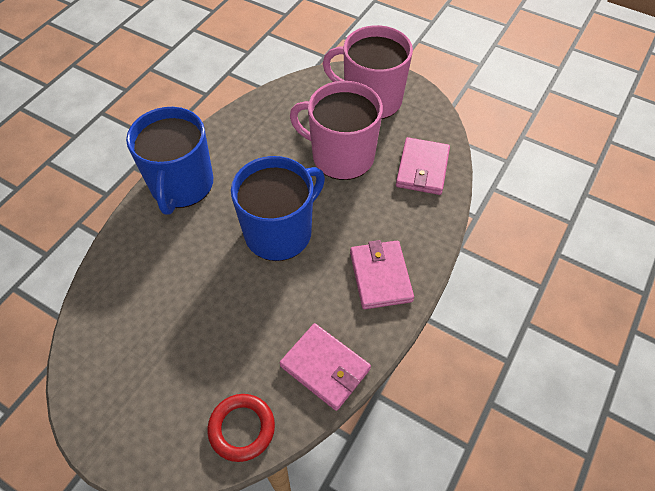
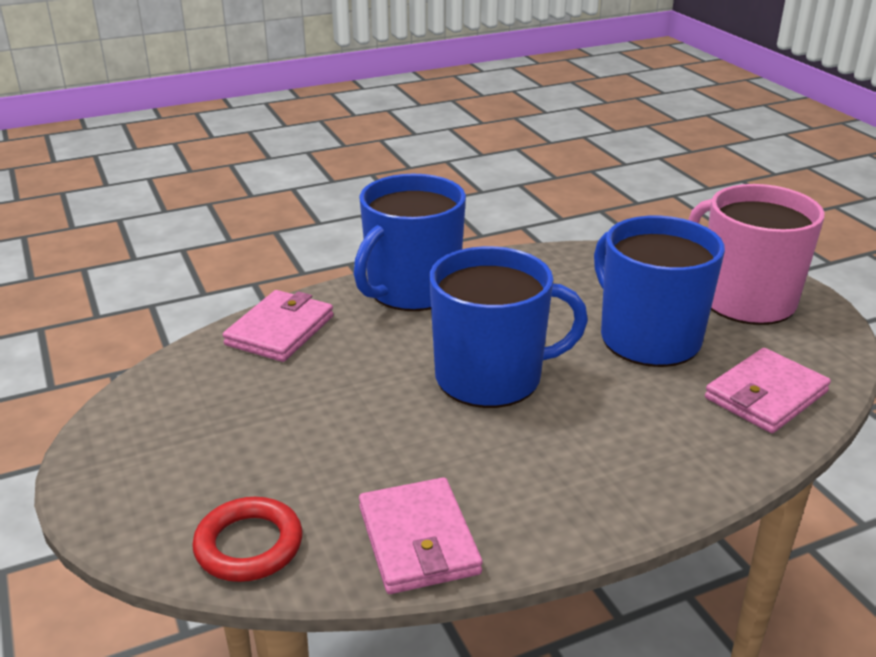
camera: 35 degrees right, 25 degrees down
pink mug [290,81,383,180] -> blue mug [594,216,725,367]
pink wallet [350,240,414,309] -> pink wallet moved to [223,290,334,362]

